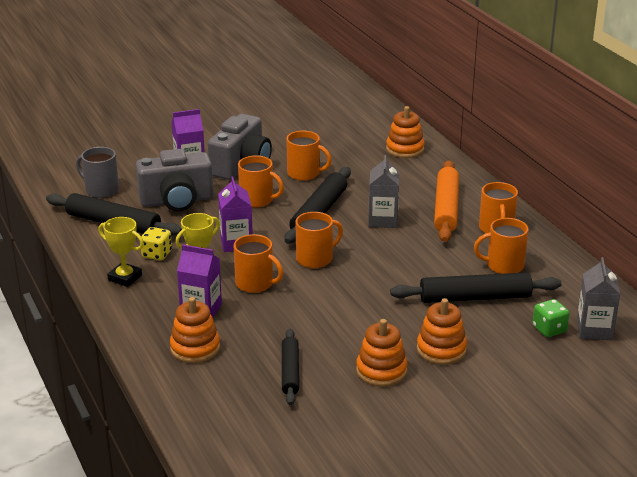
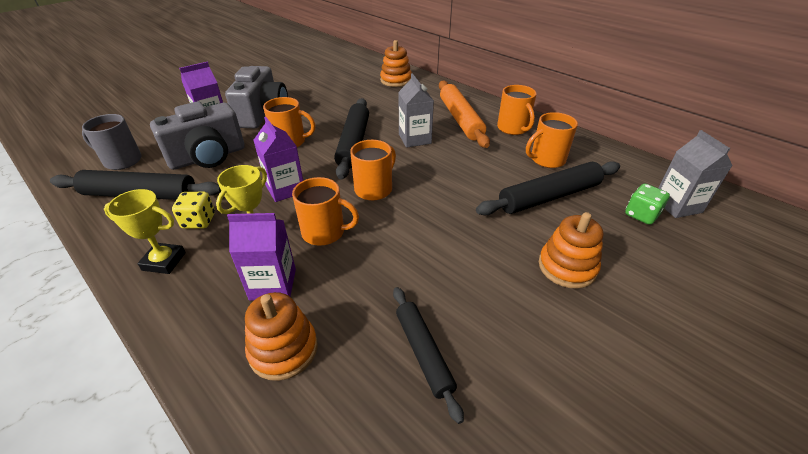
camera: 20 degrees left, 10 degrees up
orange mug [286,131,332,181] -> none
orange stacking toy [356,319,408,387] -> none

